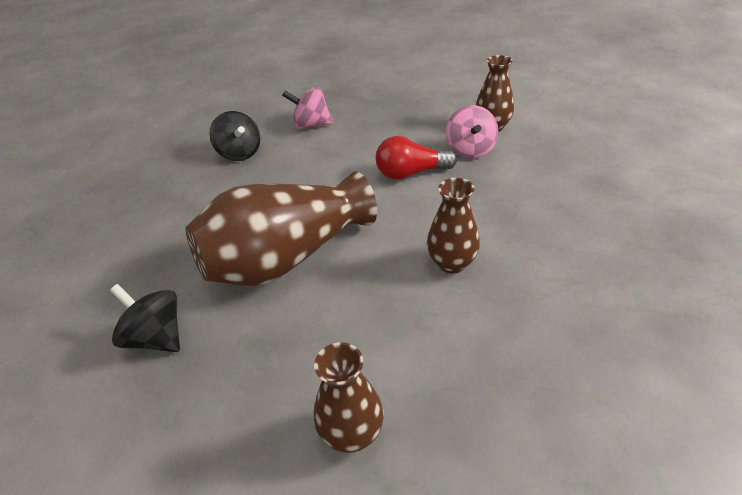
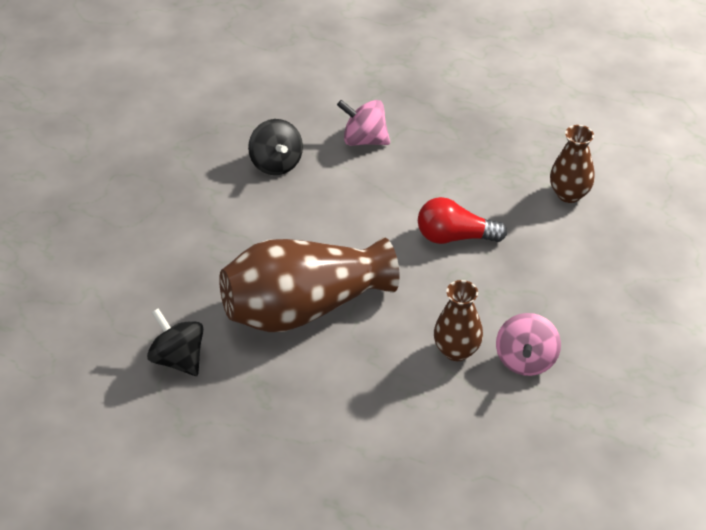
camera: 10 degrees right, 5 degrees up
brown vase [314,342,384,453] -> none
pink spinning top [446,105,498,159] -> pink spinning top moved to [496,313,561,376]

